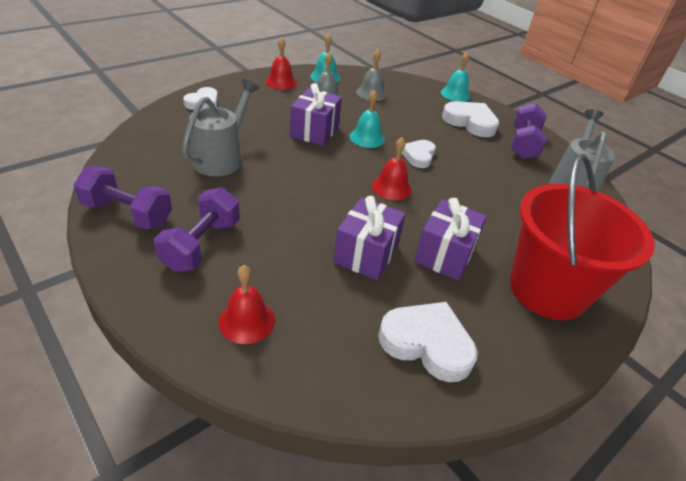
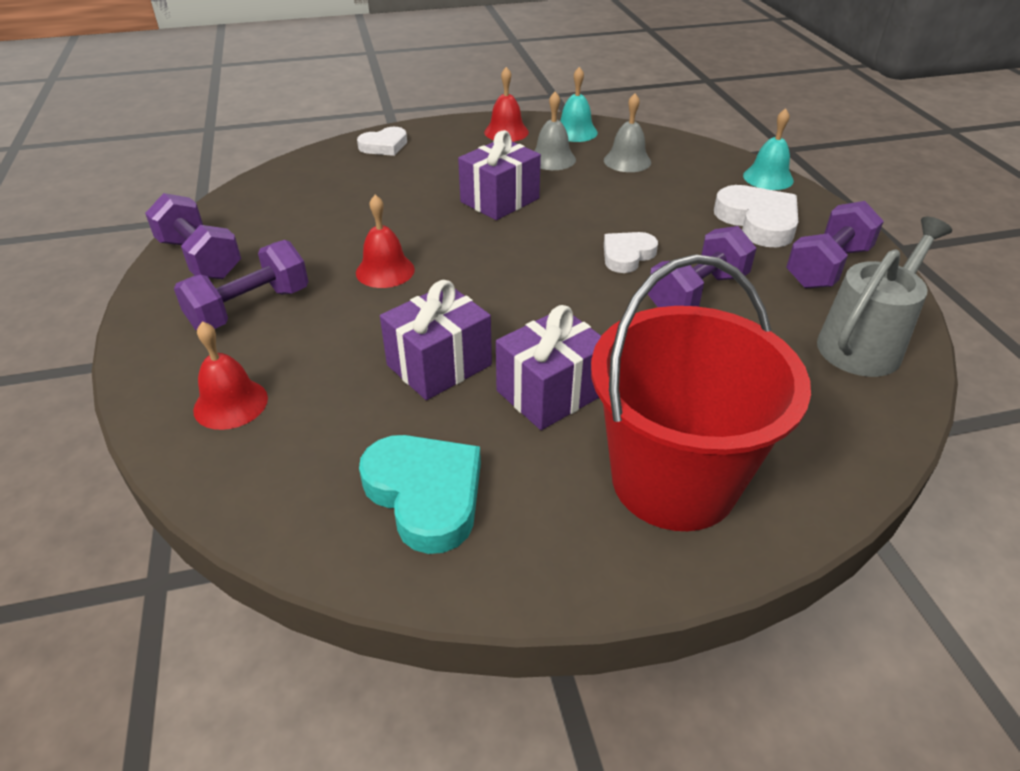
camera: 30 degrees right, 0 degrees up
grey watering can [182,79,259,176] -> none
turquoise bell [350,90,385,148] -> none
red bell [372,137,412,200] -> red bell moved to [356,195,415,288]
white heart [378,302,478,382] -> turquoise heart [359,435,481,554]
none -> purple dumbbell [648,226,756,307]

